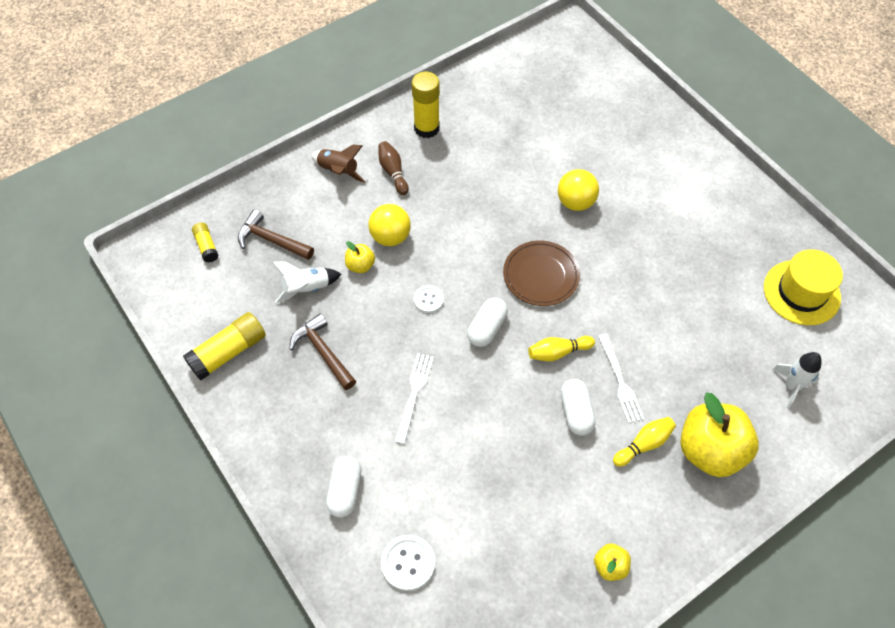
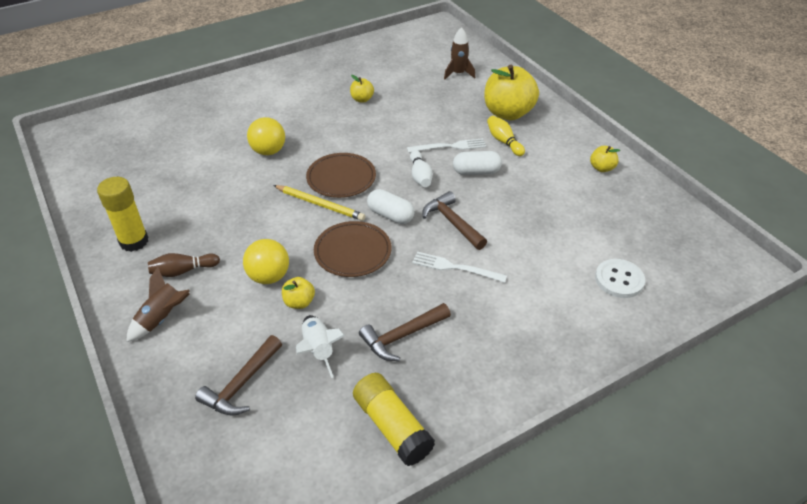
camera: 85 degrees left, 15 degrees down
yellow glue stick [192,223,219,263] -> none
white capsule [326,456,361,518] -> none
white button [414,285,444,313] -> brown plate [314,221,391,277]
yellow bowling pin [528,336,595,361] -> white bowling pin [410,150,433,187]
yellow hat [764,249,843,325] -> none
white rocket [772,352,821,408] -> brown rocket [444,27,475,80]
none -> yellow pencil [273,185,365,221]
none -> yellow apple [350,75,374,103]
none -> brown hammer [422,191,487,250]

